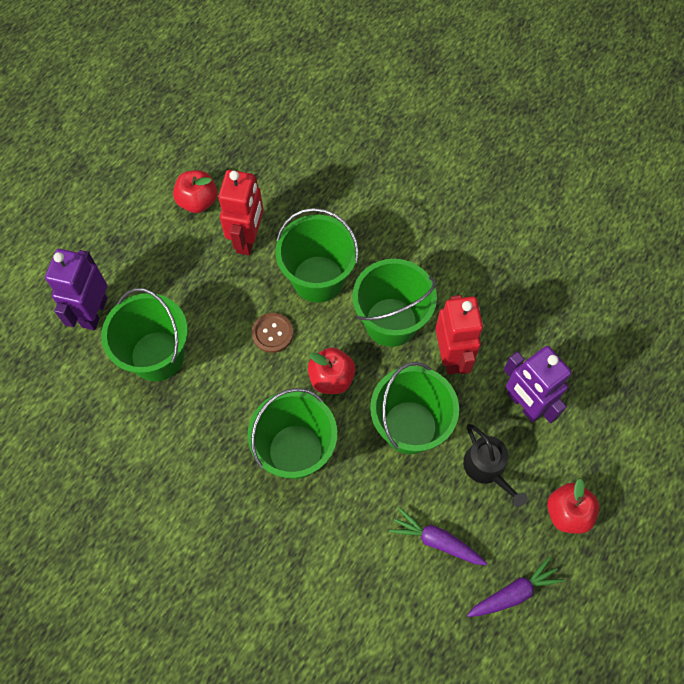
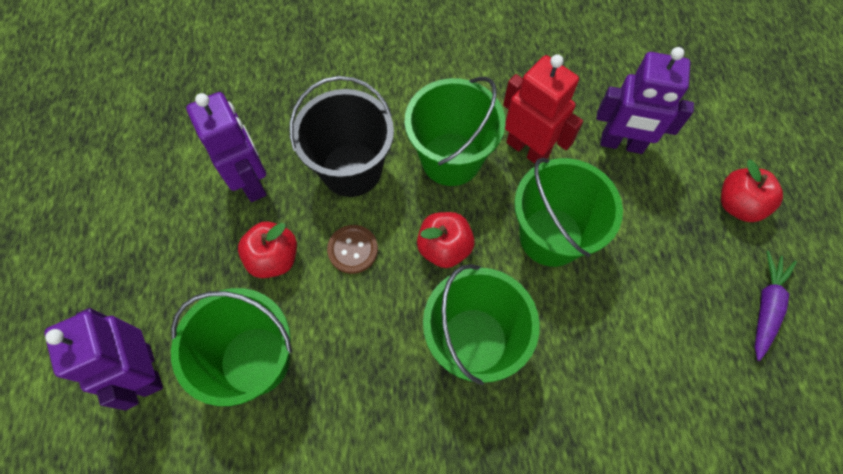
camera: 40 degrees left, 0 degrees up
red apple [173,170,217,213] -> red apple moved to [238,222,297,278]
red robot [218,170,263,255] -> purple robot [186,92,267,202]
green bucket [276,208,359,303] -> black bucket [290,76,394,197]
purple carrot [389,508,488,565] -> none
black watering can [463,424,527,507] -> none

